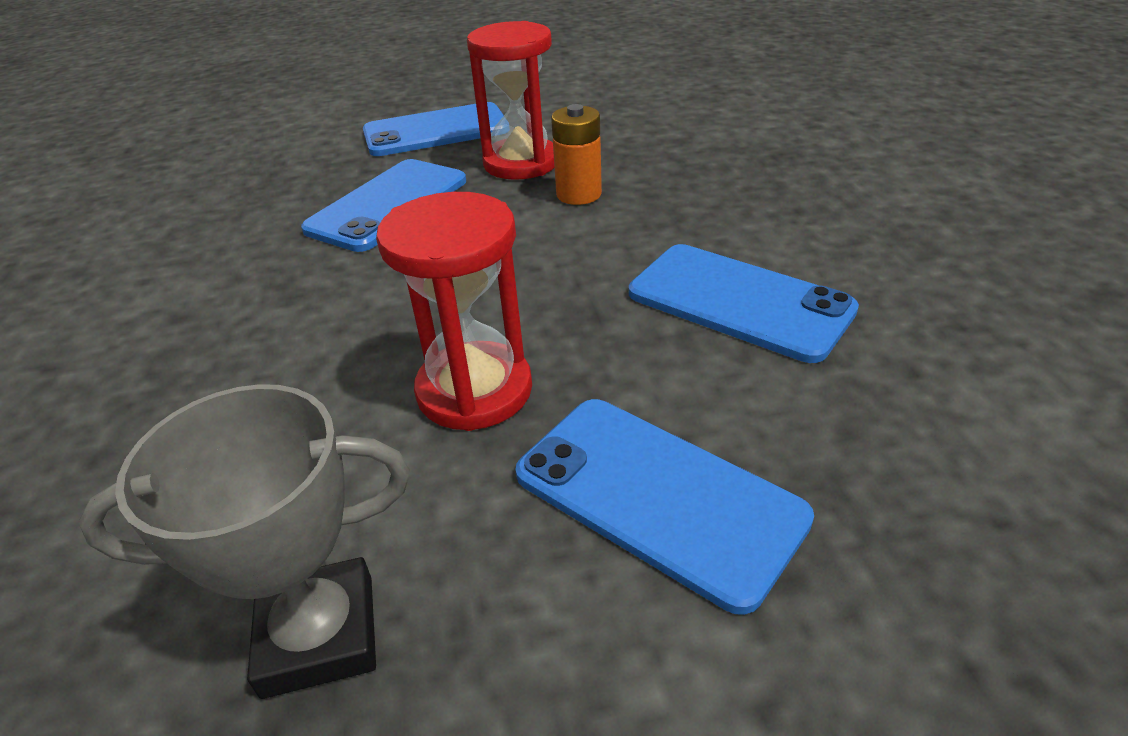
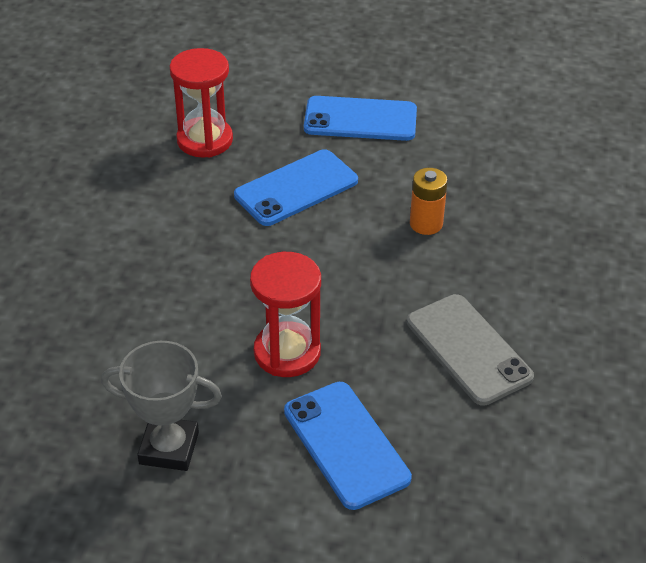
camera: 20 degrees right, 5 degrees up
red hourglass [467,21,554,180] -> red hourglass moved to [170,48,233,158]
blue phone [629,244,859,363] -> grey phone [407,294,534,406]

